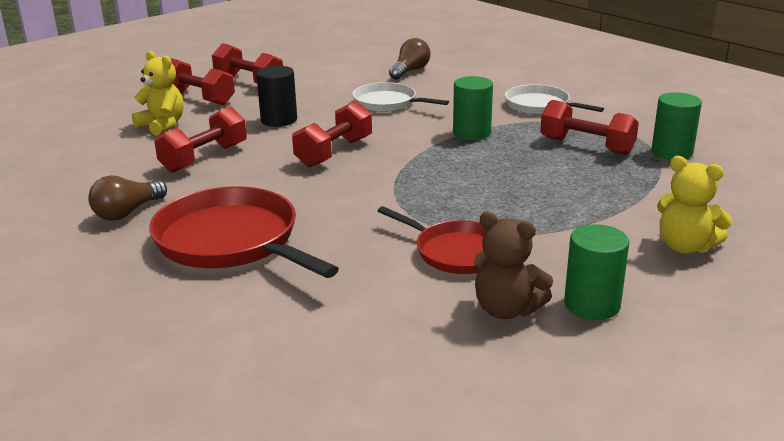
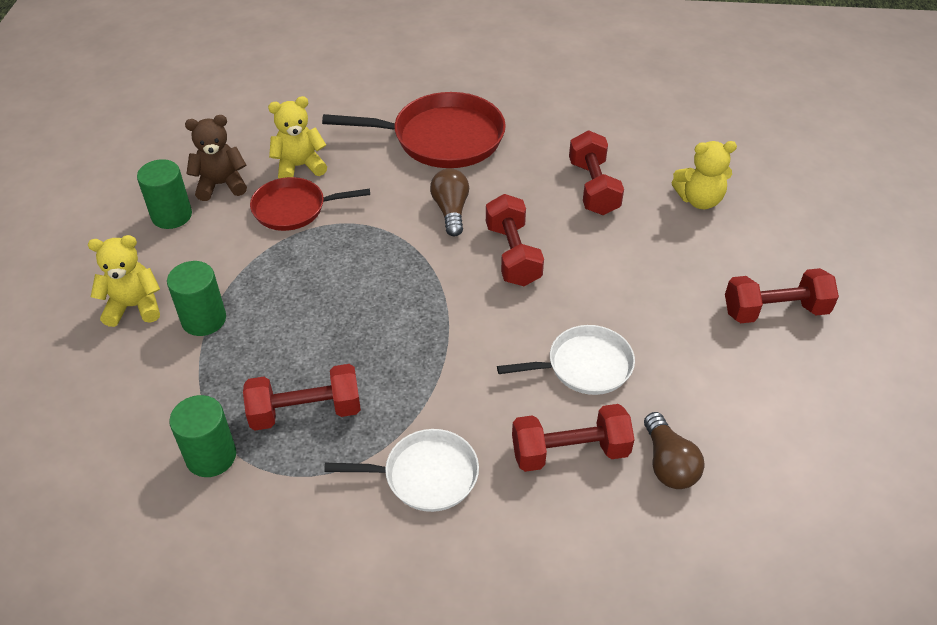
camera: 135 degrees right, 20 degrees up
brown light bulb [88,175,167,221] -> brown light bulb moved to [430,168,469,236]
red dumbbell [170,58,235,105] -> red dumbbell moved to [512,404,635,472]
black cylinder [256,66,297,127] -> none
green cylinder [453,76,493,140] -> green cylinder moved to [167,261,226,336]
none -> yellow teddy bear [268,96,327,179]

